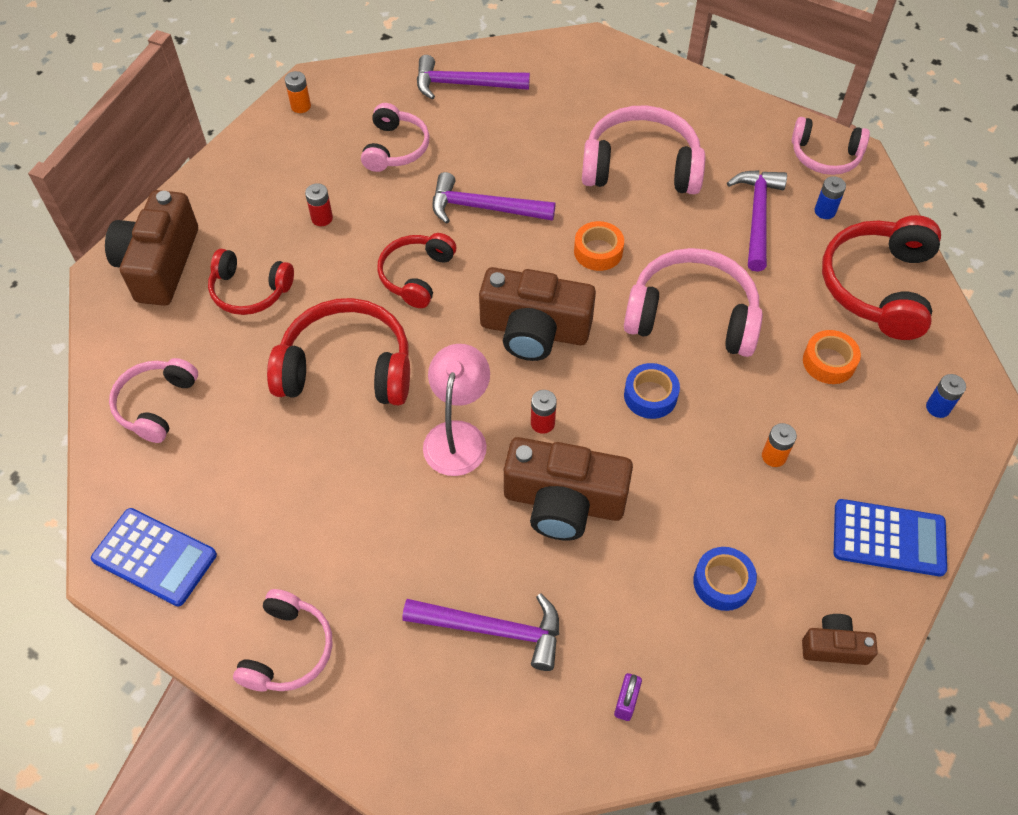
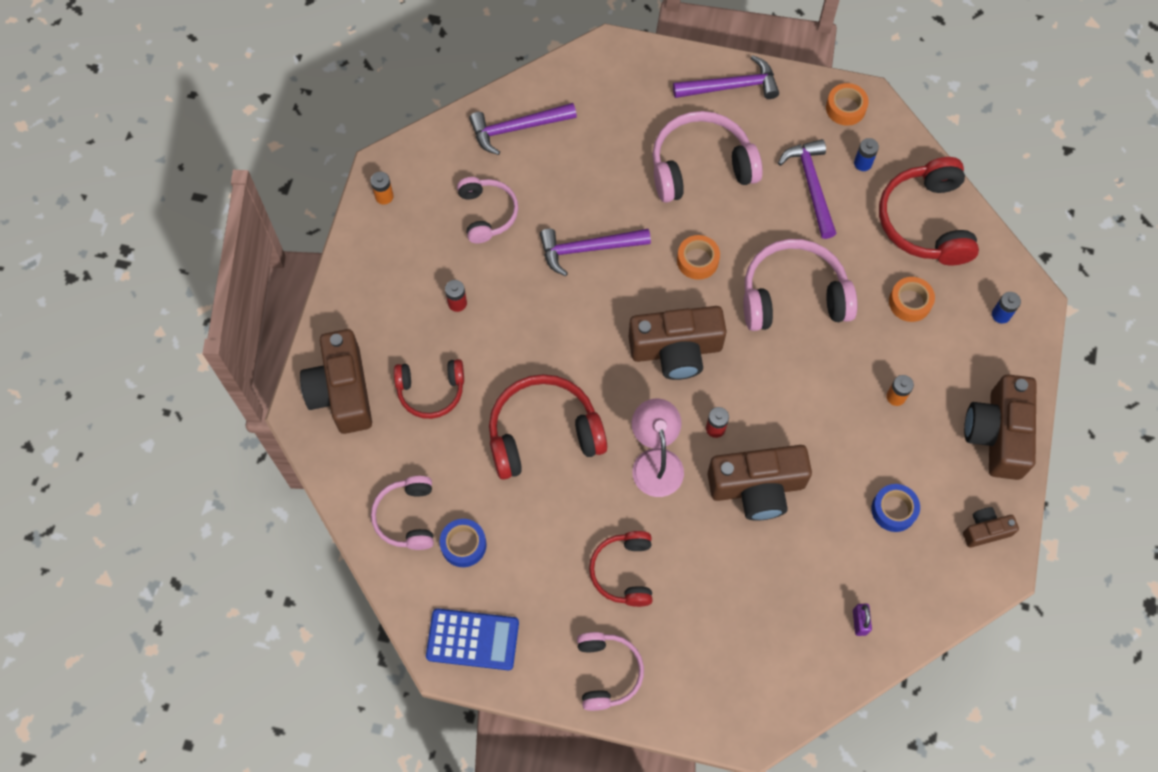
camera: 20 degrees left, 10 degrees up
red headphones [377,233,456,308] -> red headphones moved to [589,531,652,607]
purple hammer [402,593,559,671] -> purple hammer moved to [673,56,779,99]
blue tape [624,363,680,419] -> blue tape moved to [440,519,486,567]
pink headphones [792,117,870,175] -> orange tape [826,83,869,126]
blue calculator [834,499,947,576] -> brown camera [964,374,1037,480]

